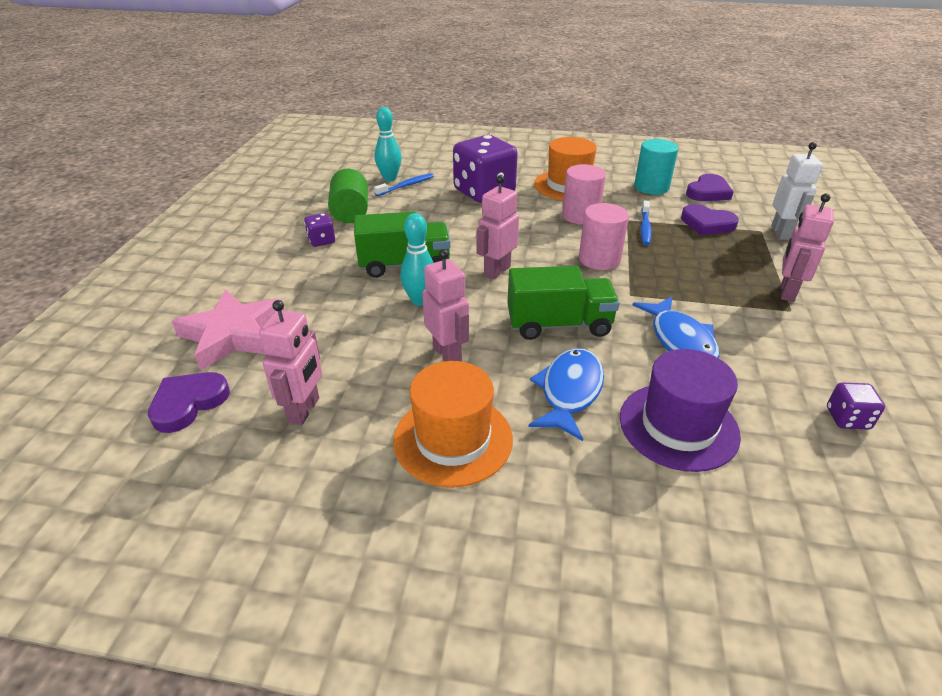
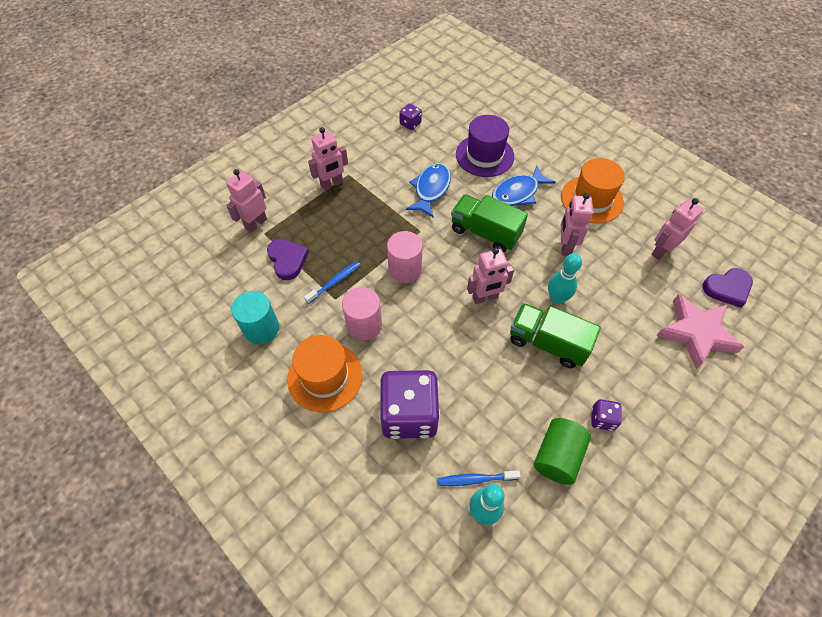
camera: 145 degrees left, 20 degrees up
purple heart [686,174,733,201] -> none
white robot [771,142,823,240] -> pink robot [226,169,267,233]

